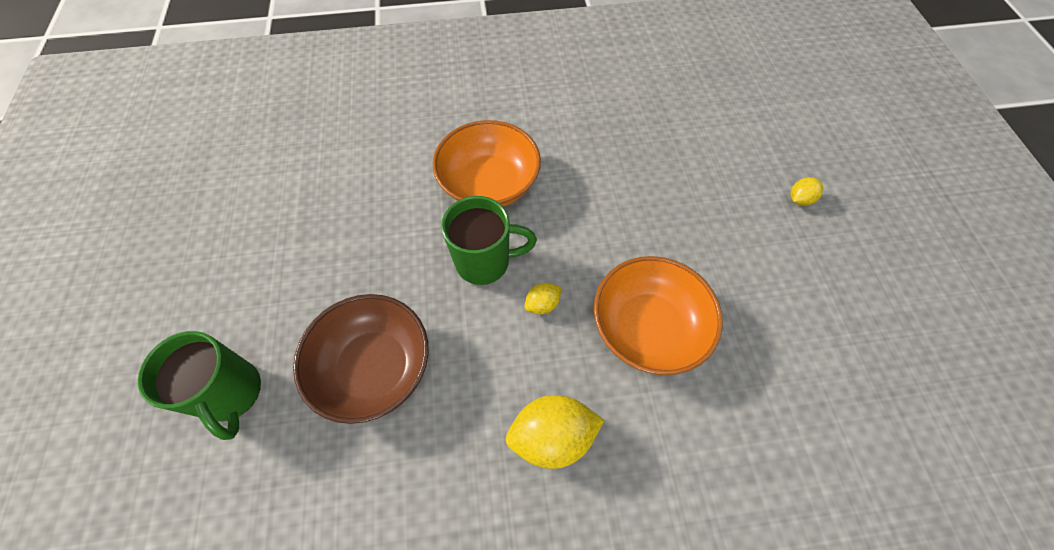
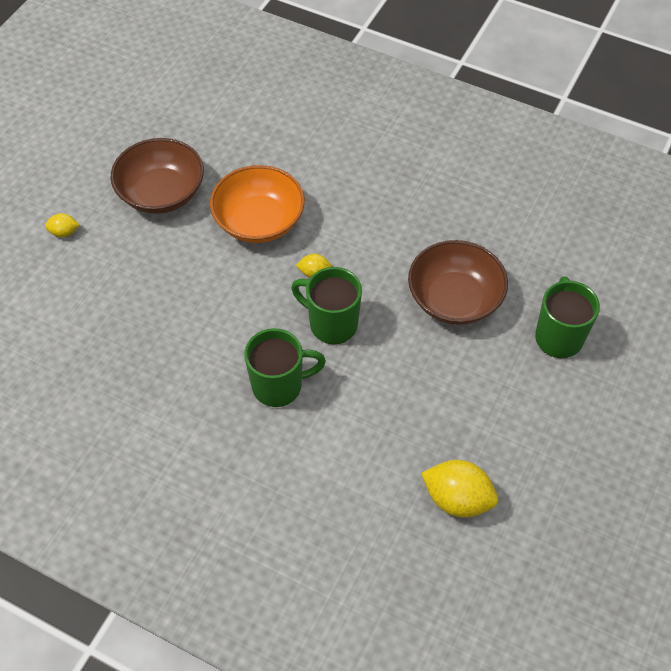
camera: 145 degrees left, 5 degrees down
orange bowl [433,120,541,206] -> green mug [244,328,326,407]
yellow lemon [505,395,604,469] -> yellow lemon moved to [421,460,498,518]
none -> brown bowl [111,138,204,214]

